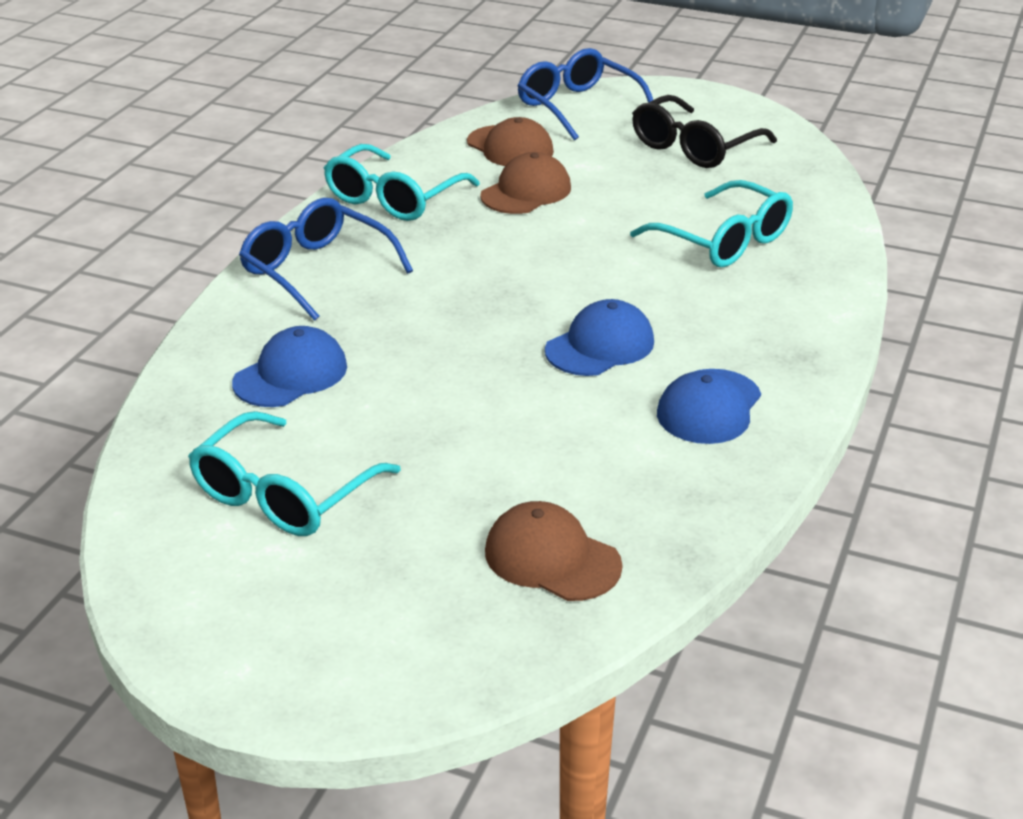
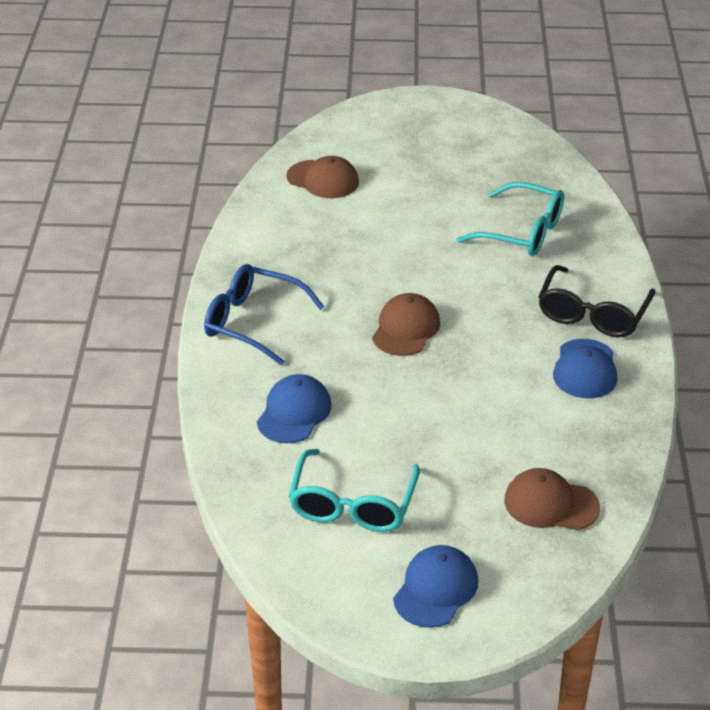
camera: 20 degrees left, 5 degrees up
turquoise glasses [324,144,480,221] -> none
brown cap [480,152,571,214] -> brown cap moved to [372,293,440,356]
blue glasses [517,48,653,141] -> none
blue cap [545,299,654,376] -> blue cap moved to [393,545,478,628]
black glasses [632,95,777,168] -> black glasses moved to [538,265,656,337]

